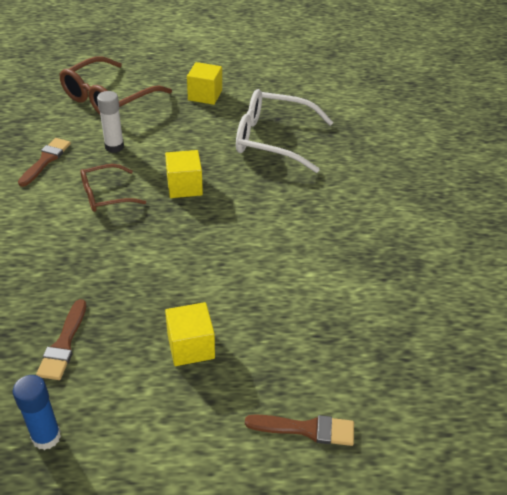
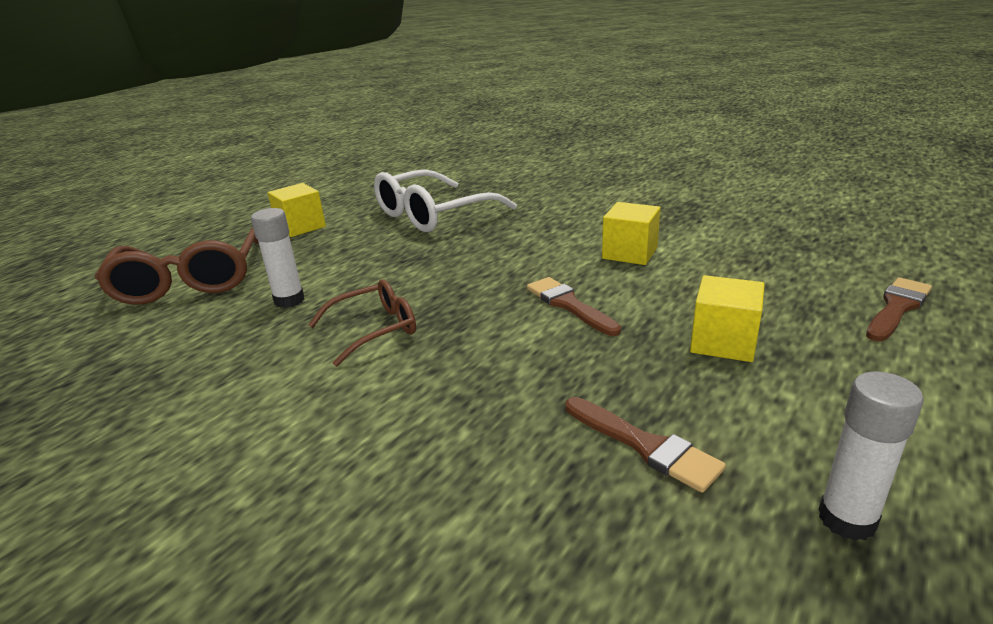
camera: 50 degrees left, 15 degrees down
blue glue stick [13,375,61,450] -> white glue stick [818,372,924,541]
brown brush [18,138,71,187] -> brown brush moved to [527,277,621,336]
brown glasses [80,164,146,212] -> brown glasses turned 135 degrees counterclockwise [309,280,416,366]
yellow cube [165,150,203,198] -> yellow cube moved to [602,202,661,265]

